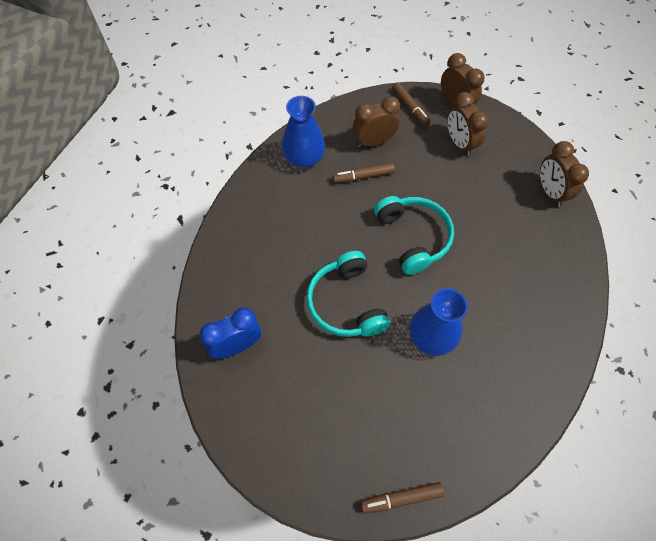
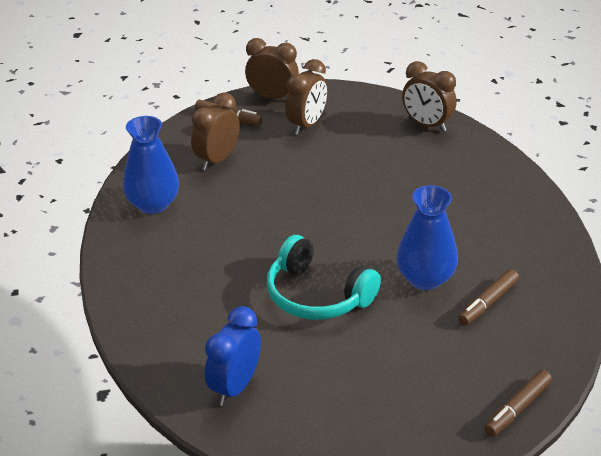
camera: 35 degrees left, 25 degrees down
brown marker [332,163,395,183] -> brown marker moved to [458,269,519,325]
turquoise headphones [374,196,454,275] -> none
brown clock [447,92,489,156] -> brown clock turned 90 degrees counterclockwise [286,59,327,135]

